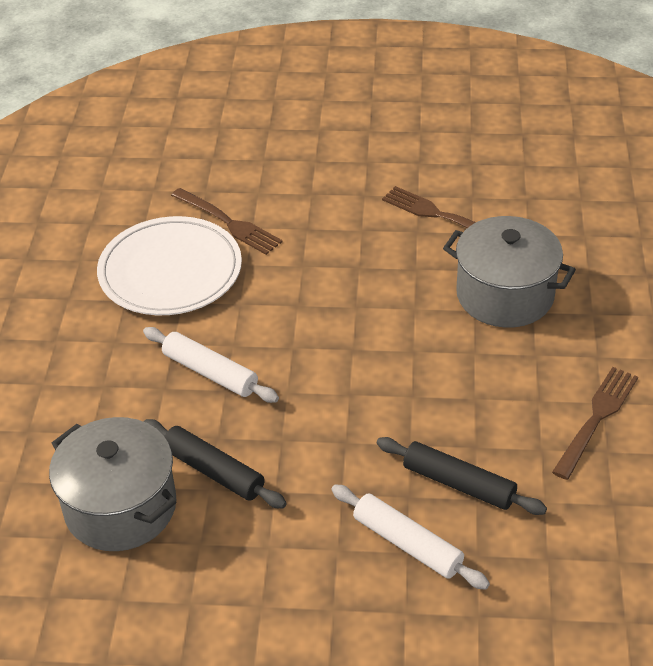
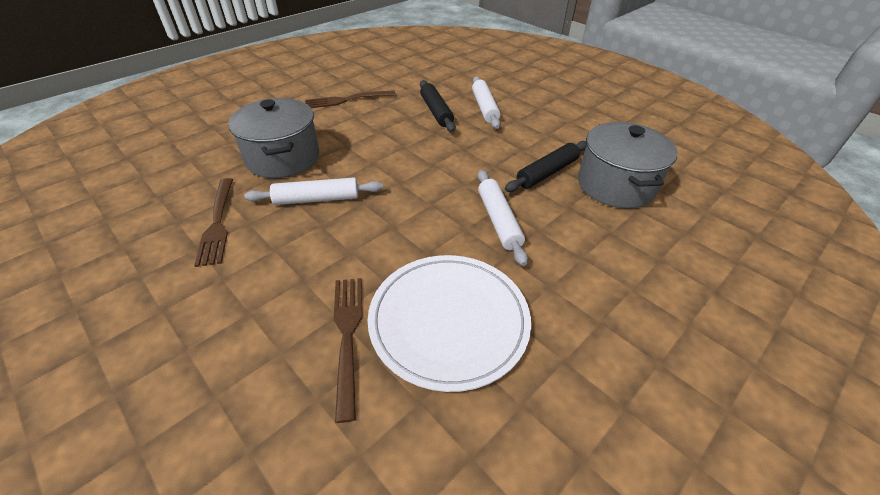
camera: 140 degrees left, 0 degrees up
black rolling pin [144,419,287,508] -> black rolling pin turned 60 degrees clockwise [505,141,587,192]
none -> white rolling pin [244,178,383,205]

